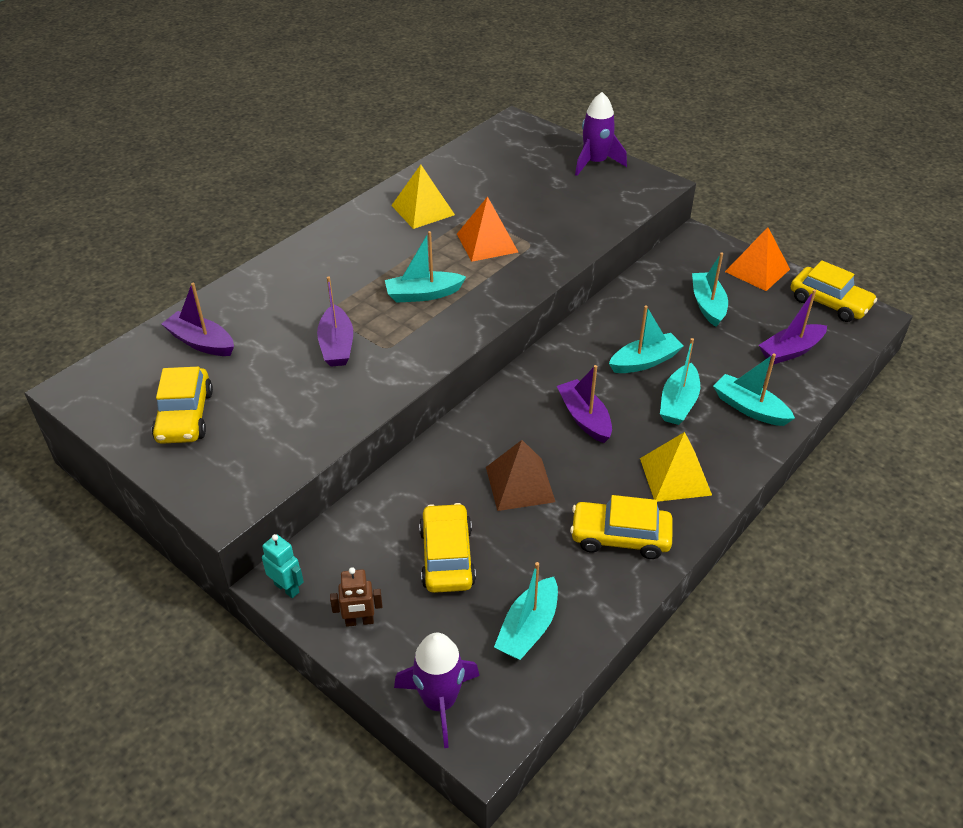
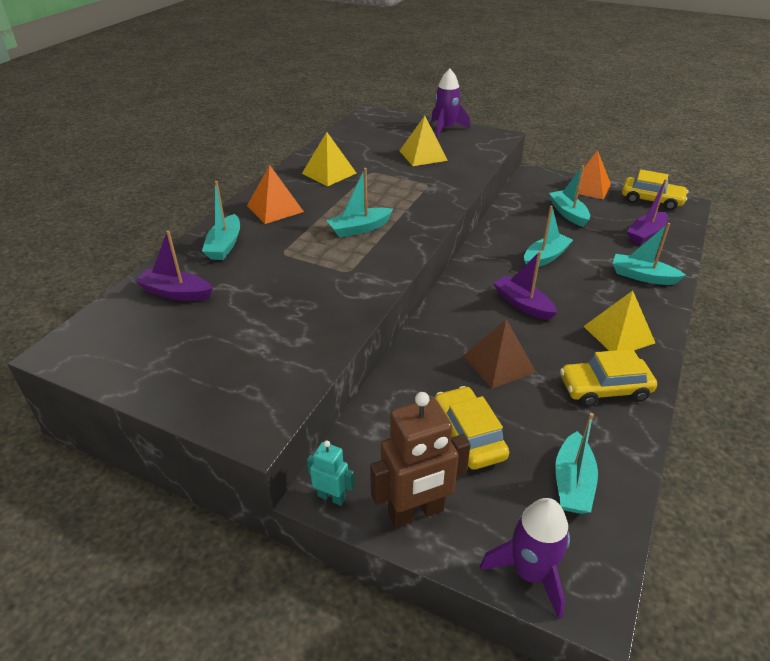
camera: 15 degrees left, 5 degrees down
yellow car [152,367,213,444] -> none
purple boat [317,276,353,367] -> none
brown robot [330,567,382,627] -> brown robot [370,392,471,528], size x1.93
orange pyramid [457,196,518,262] -> orange pyramid moved to [247,165,304,224]
turquoise boat [660,338,700,425] -> turquoise boat moved to [202,181,240,260]
none -> yellow pyramid [400,116,448,166]

